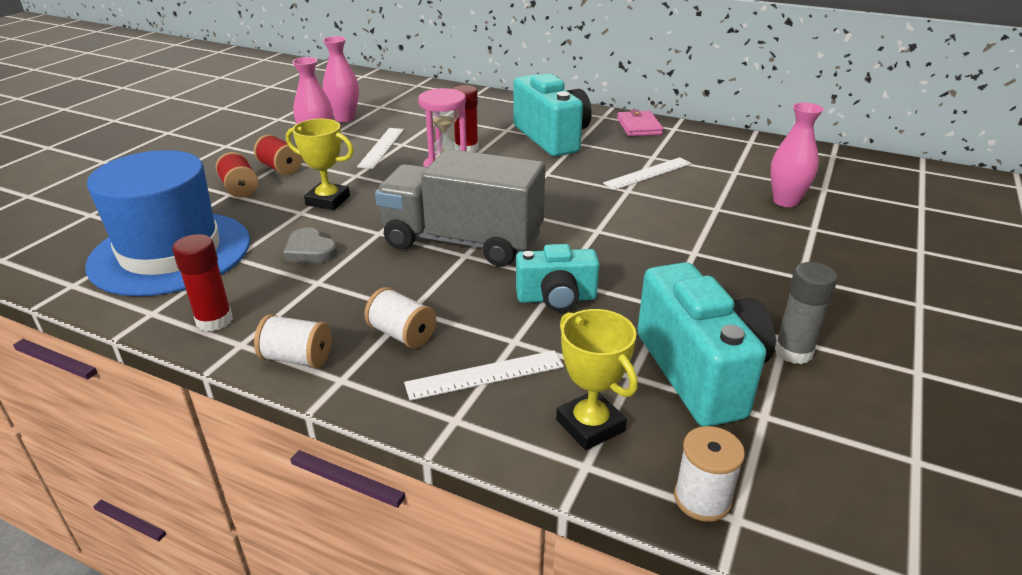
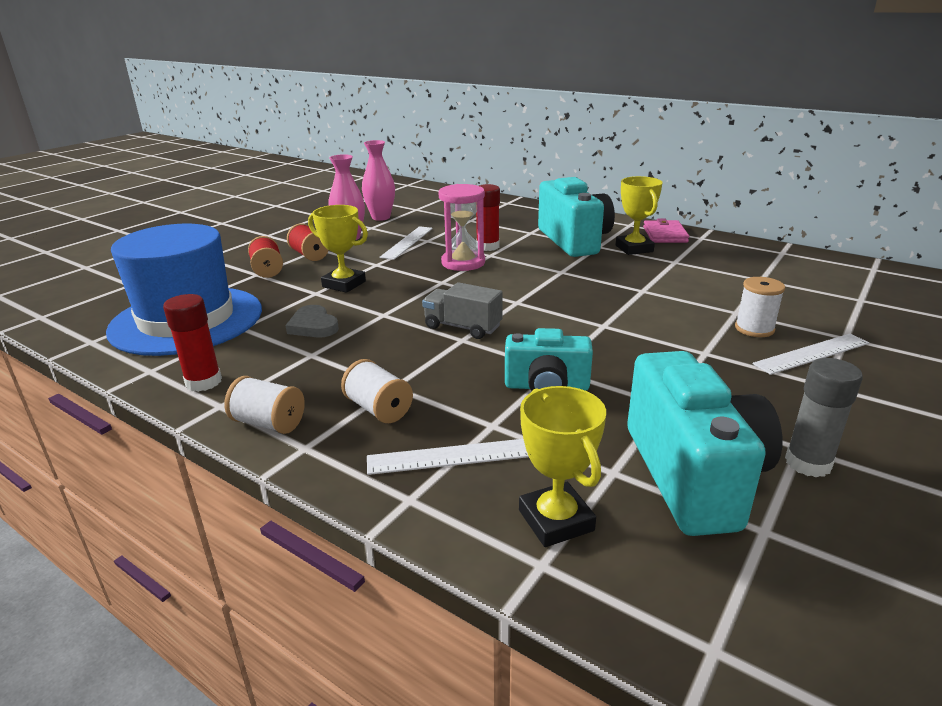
camera: 10 degrees right, 5 degrees down
grey truck [375,149,545,266] -> grey truck [422,282,503,339], size x0.48
white ruler [603,157,692,190] -> white ruler moved to [753,334,869,375]
white spool [674,426,745,522] -> white spool moved to [735,277,785,337]
pink vase [770,103,824,207] -> none
none -> yellow trophy [616,176,663,255]

